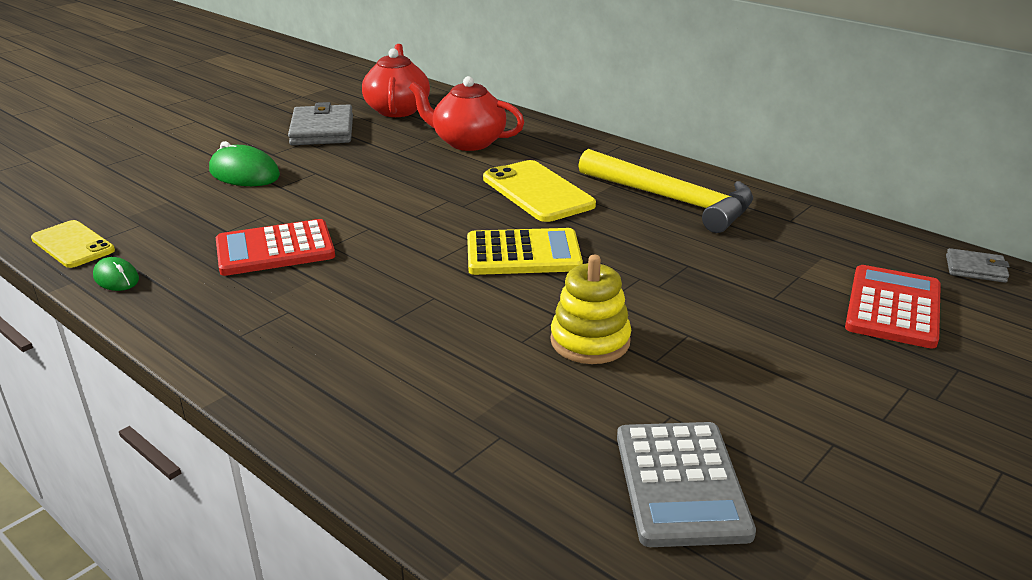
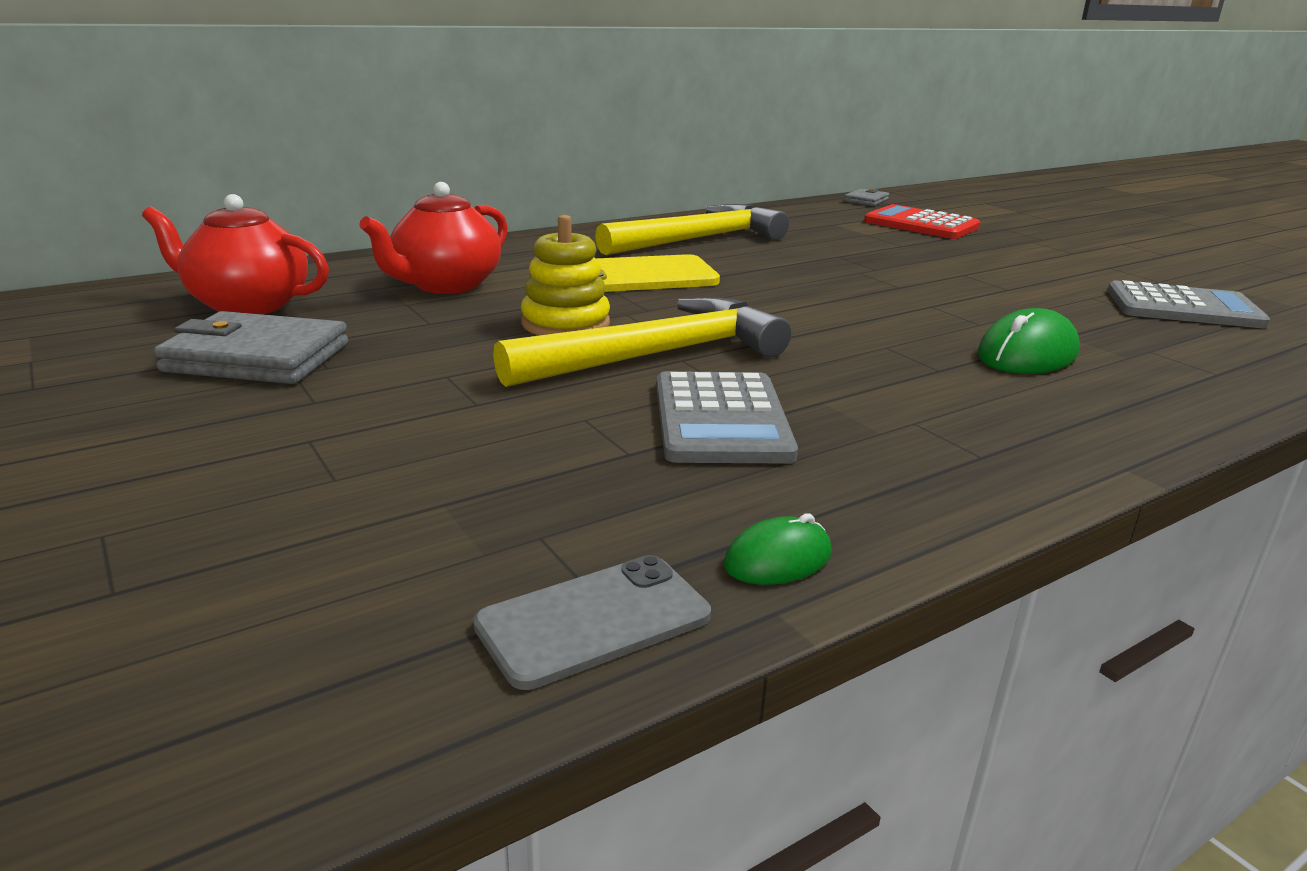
camera: 75 degrees left, 5 degrees down
yellow phone [31,220,115,268] -> grey phone [473,555,711,690]
green mouse [209,141,280,186] -> green mouse moved to [977,308,1080,374]
red calculator [216,219,335,276] -> grey calculator [656,371,798,464]
yellow calculator [467,228,583,275] -> none
yellow stacking toy [550,255,631,364] -> yellow stacking toy moved to [521,215,610,335]
none -> yellow hammer [493,297,791,387]

